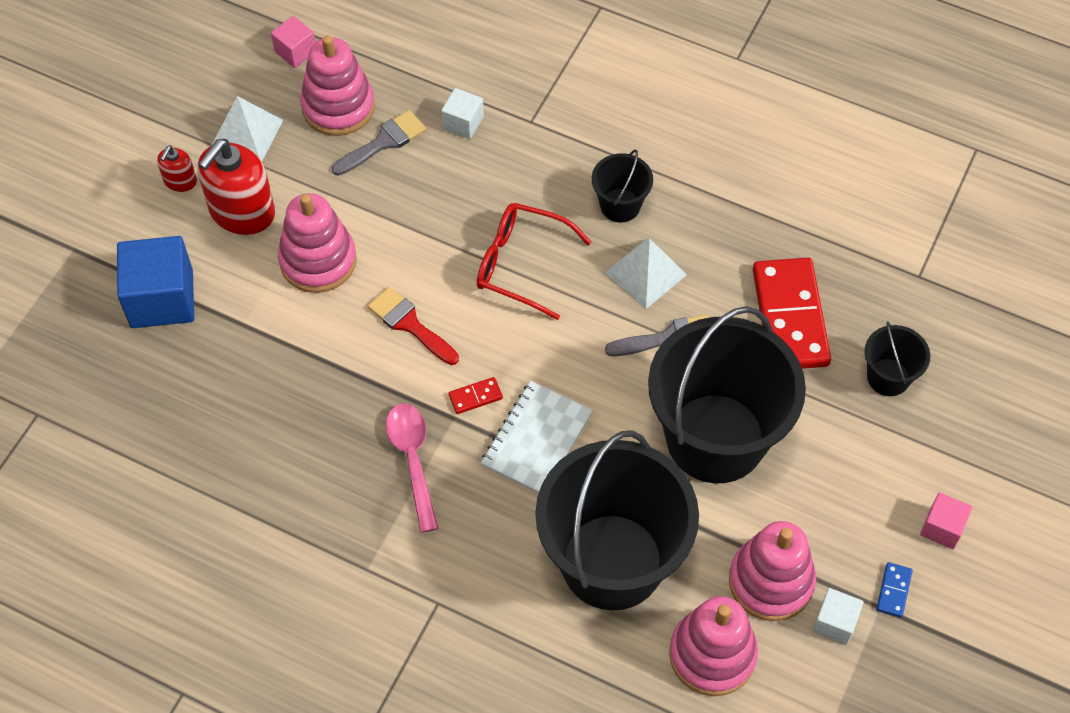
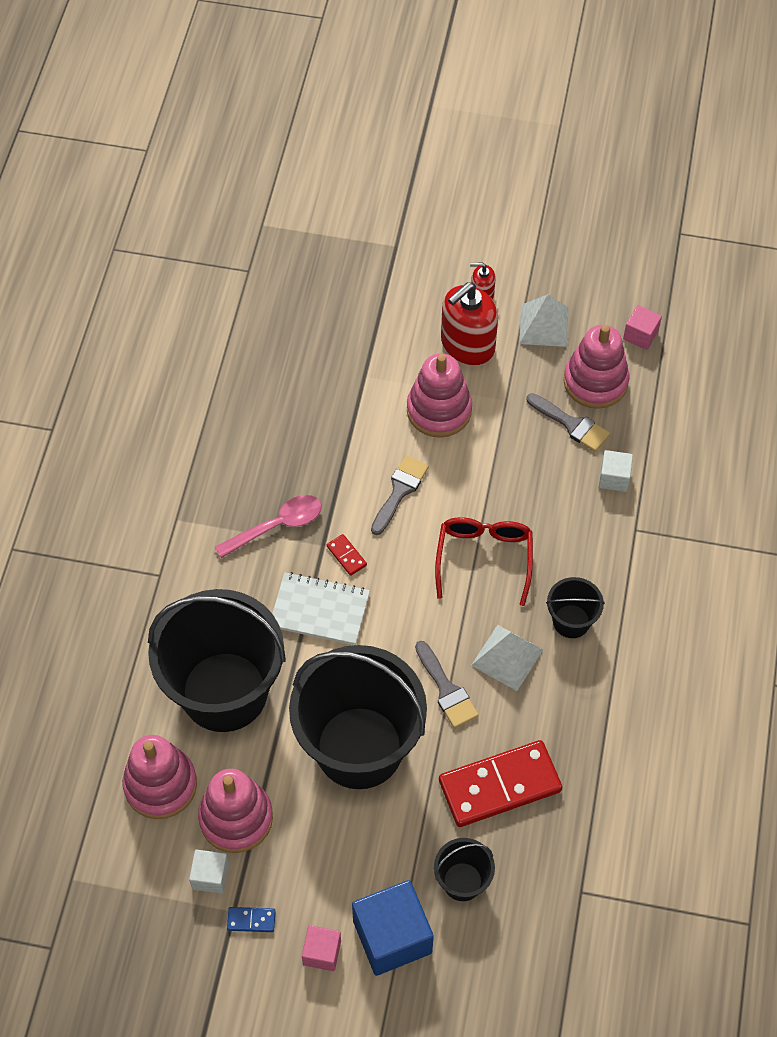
camera: 75 degrees right, 0 degrees up
blue cube [117,236,194,328] -> blue cube moved to [352,880,434,976]
red soap dispenser [197,139,275,235] -> red soap dispenser turned 60 degrees counterclockwise [441,282,498,366]
red brush [368,287,459,365] -> grey brush [371,455,429,535]

